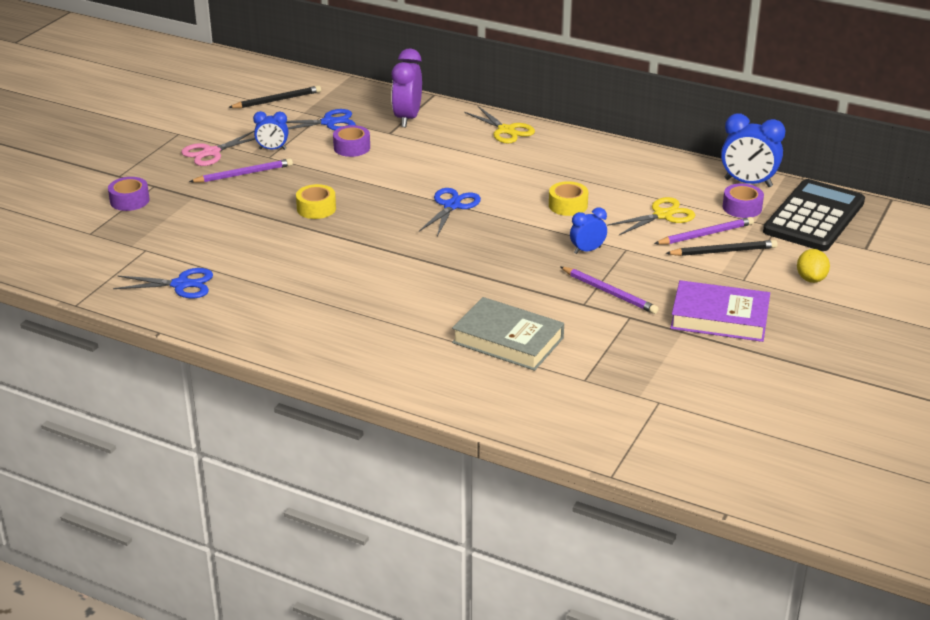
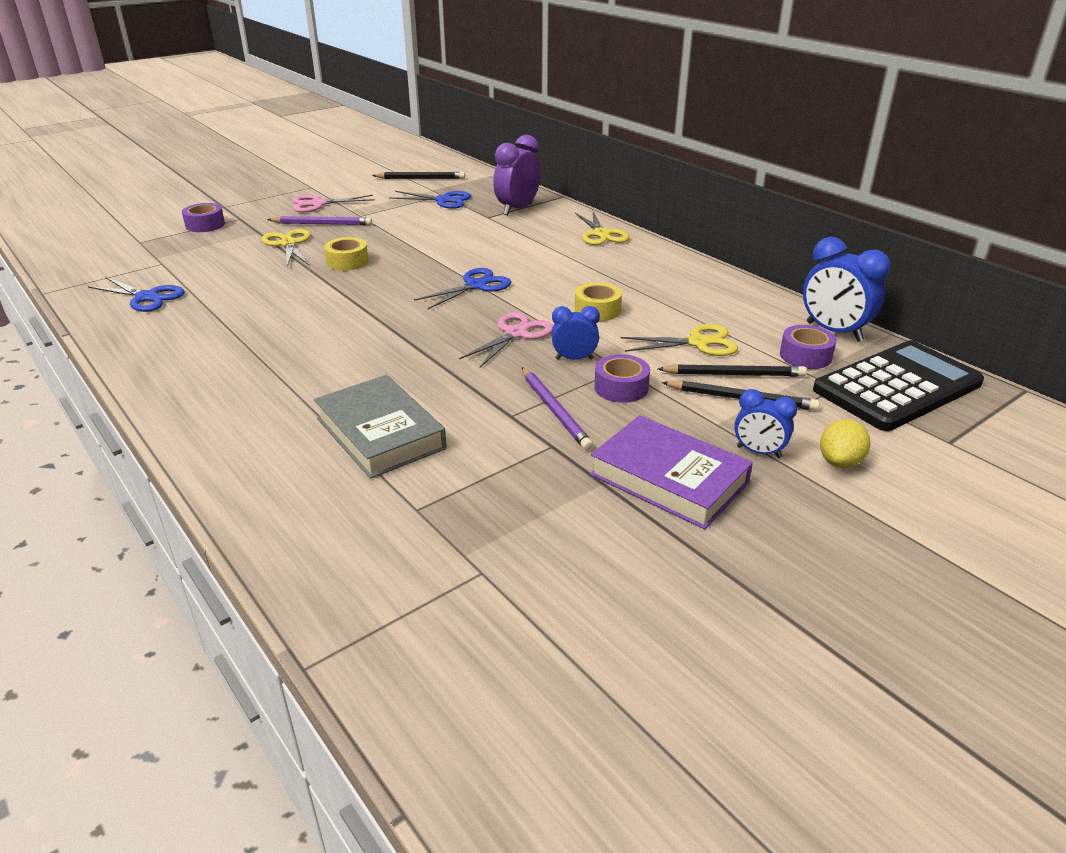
camera: 25 degrees right, 0 degrees up
blue clock [253,111,289,150] -> blue clock moved to [734,389,797,458]
purple tape [333,125,370,157] -> purple tape moved to [595,354,650,403]
purple pencil [654,217,754,244] -> black pencil [658,364,807,377]
none -> yellow scissors [262,229,311,267]
none -> pink scissors [459,312,553,367]

